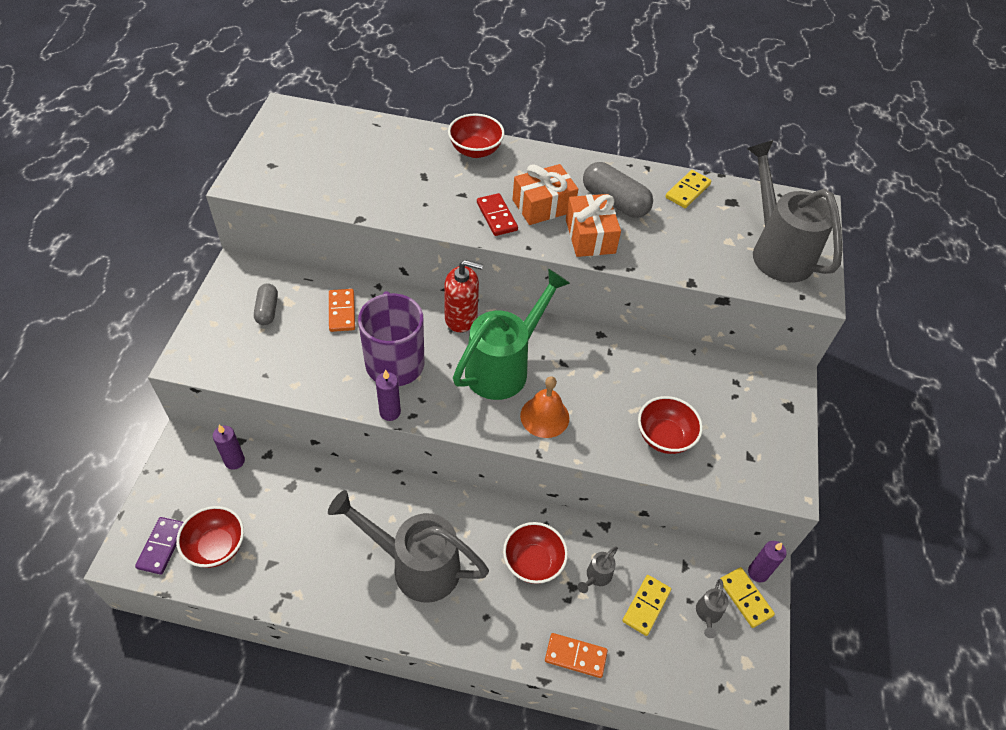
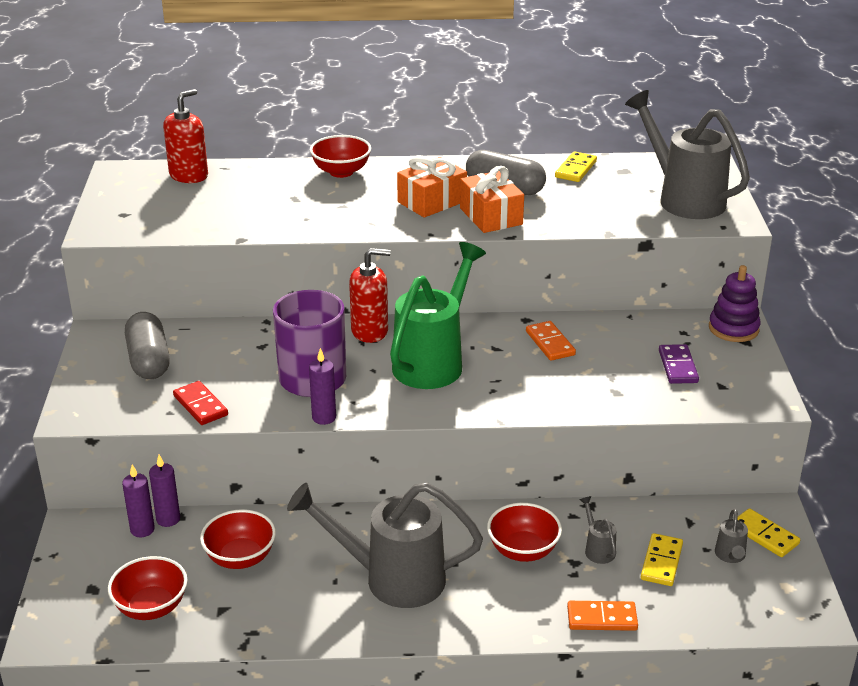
camera: 10 degrees left, 20 degrees down
purple domino [135,517,183,575] -> purple domino moved to [659,344,699,384]
grey capsule [254,283,278,325] -> grey capsule [125,312,170,379], size x1.65
orange domino [329,289,355,332] -> orange domino moved to [526,321,576,361]
red domino [477,193,518,236] -> red domino moved to [173,381,228,425]
orange bell [520,376,569,438] -> none
grey watering can [578,546,618,593] -> grey watering can turned 135 degrees clockwise [579,496,616,564]
red bowl [638,396,703,454] -> red bowl moved to [200,509,276,569]
purple candle [748,541,786,582] -> purple candle moved to [149,455,180,527]
none -> red soap dispenser [163,89,208,183]
none -> purple stacking toy [709,265,761,342]

